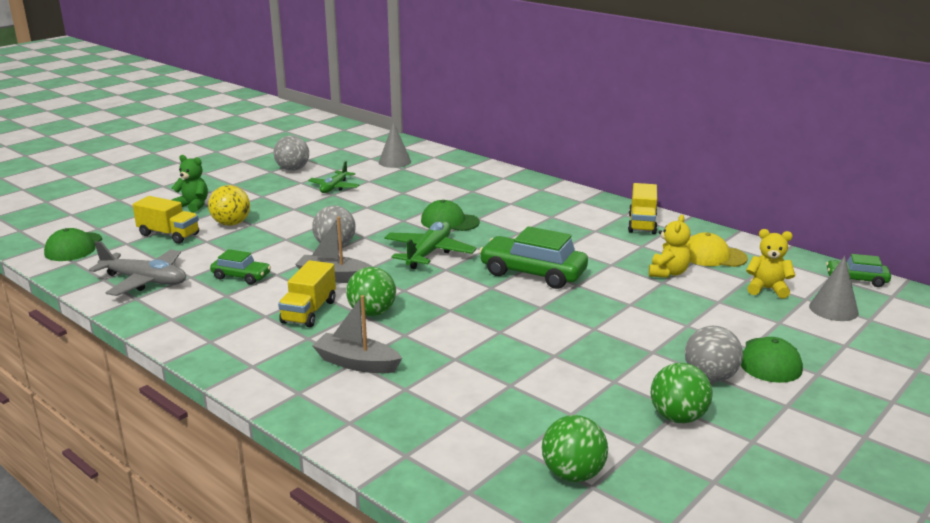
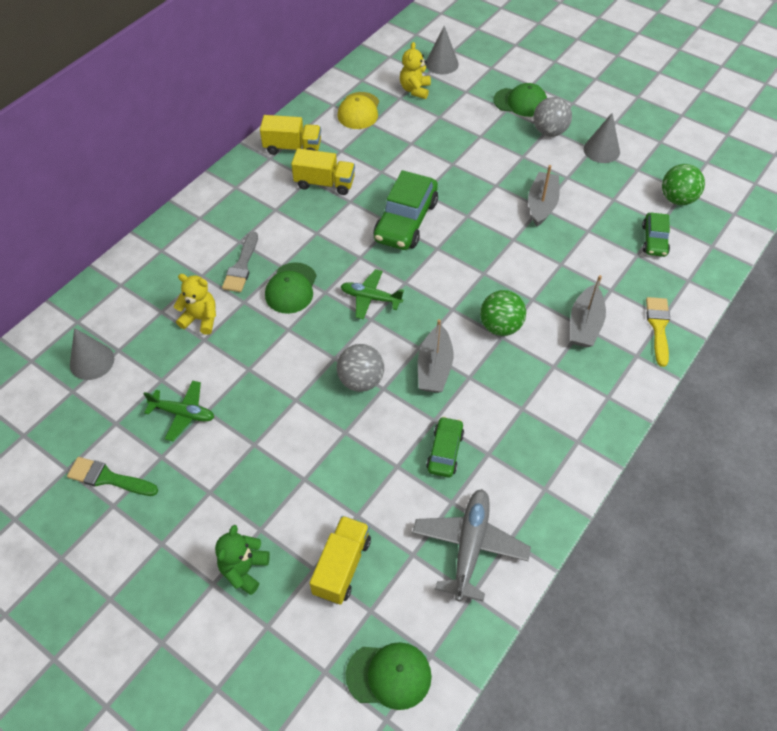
camera: 95 degrees left, 30 degrees up
yellow ball [208,185,250,226] -> none
grey ball [274,135,309,171] -> green brush [67,457,158,496]
yellow truck [278,260,336,328] -> yellow truck moved to [291,148,355,195]
green plane [384,221,477,269] -> green plane [340,269,404,320], size x0.66
yellow teddy bear [649,215,690,278] -> yellow teddy bear moved to [174,274,216,335]
green ball [651,363,713,423] -> grey cone [583,113,620,163]
green car [826,254,891,287] -> green car moved to [642,213,670,257]
none -> grey brush [222,232,258,292]
none -> grey boat [528,165,559,227]
none -> yellow brush [646,297,670,367]

